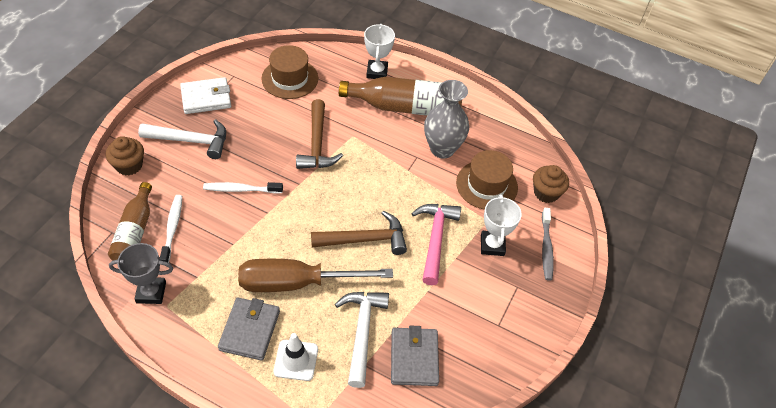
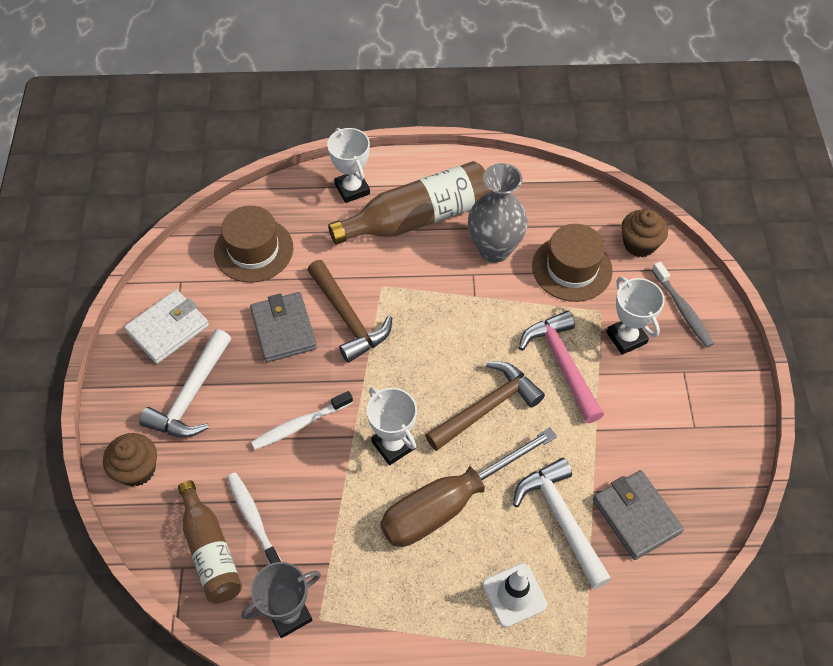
camera: 25 degrees left, 5 degrees up
white hammer [138,119,226,159] -> white hammer turned 135 degrees clockwise [139,329,231,438]
grey wallet [218,297,280,361] -> grey wallet moved to [250,292,317,362]
none -> white trophy [367,387,417,465]

